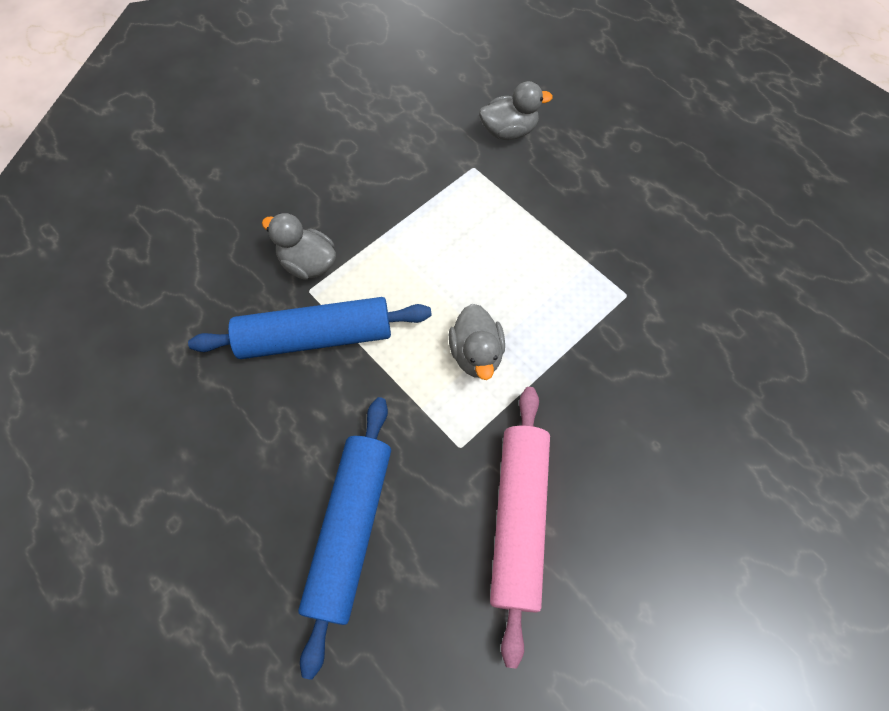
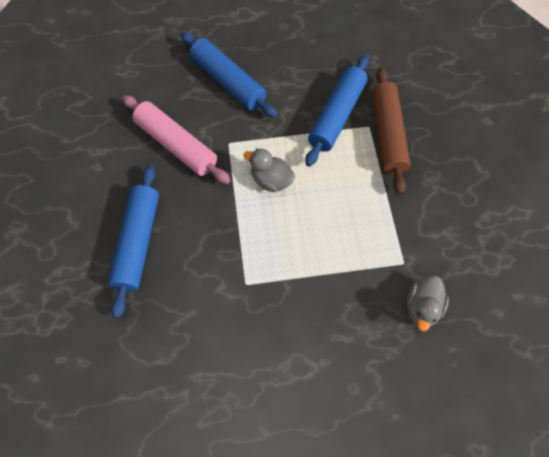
camera: 125 degrees right, 0 degrees up
grey duck [262,213,336,280] -> brown rolling pin [372,67,411,195]
none -> blue rolling pin [108,165,159,318]

